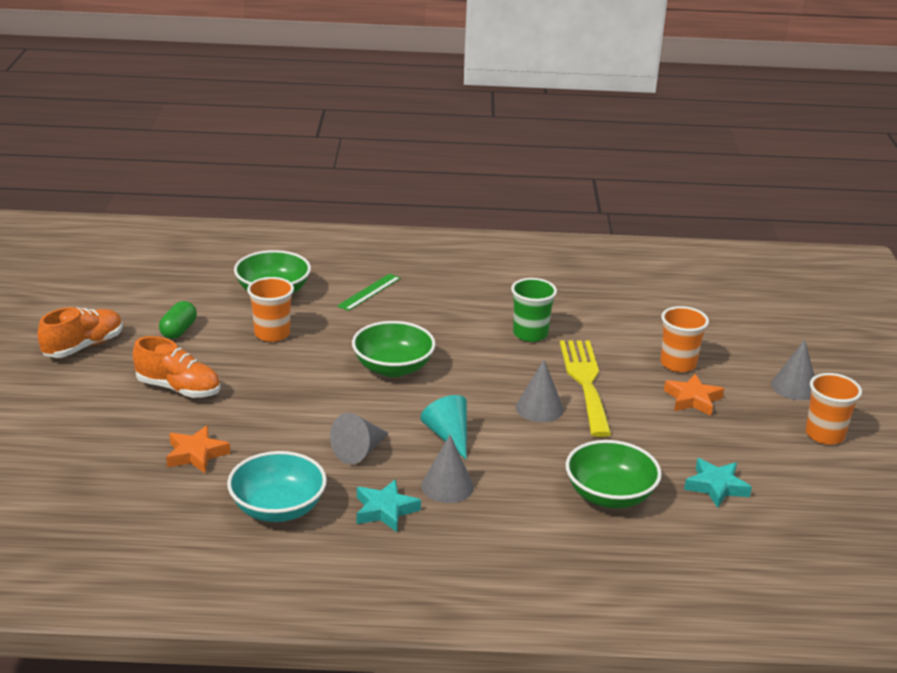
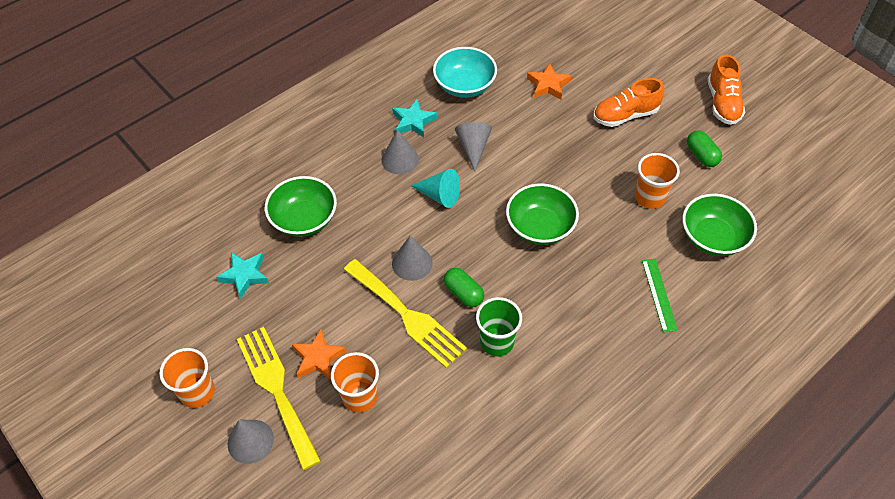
camera: 140 degrees right, 25 degrees up
none -> yellow fork [237,327,321,470]
none -> green capsule [444,268,484,307]

